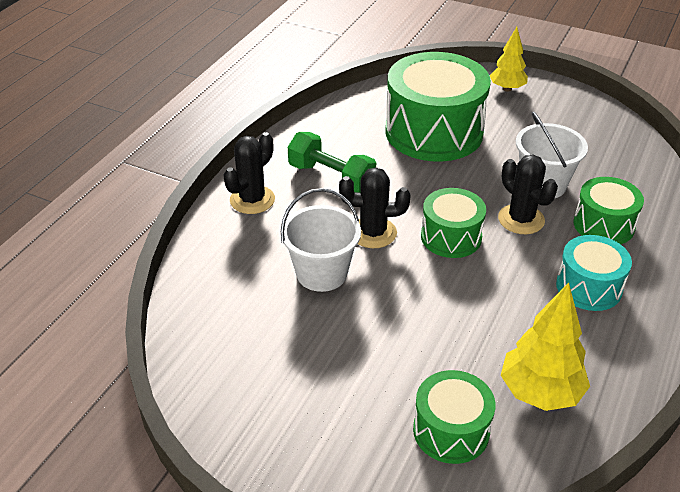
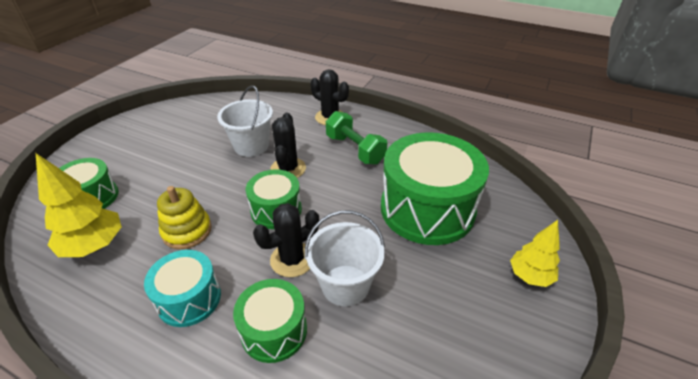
camera: 90 degrees right, 0 degrees up
green dumbbell [288,132,376,193] -> green dumbbell turned 75 degrees counterclockwise [326,111,387,165]
none -> yellow stacking toy [157,186,212,249]

